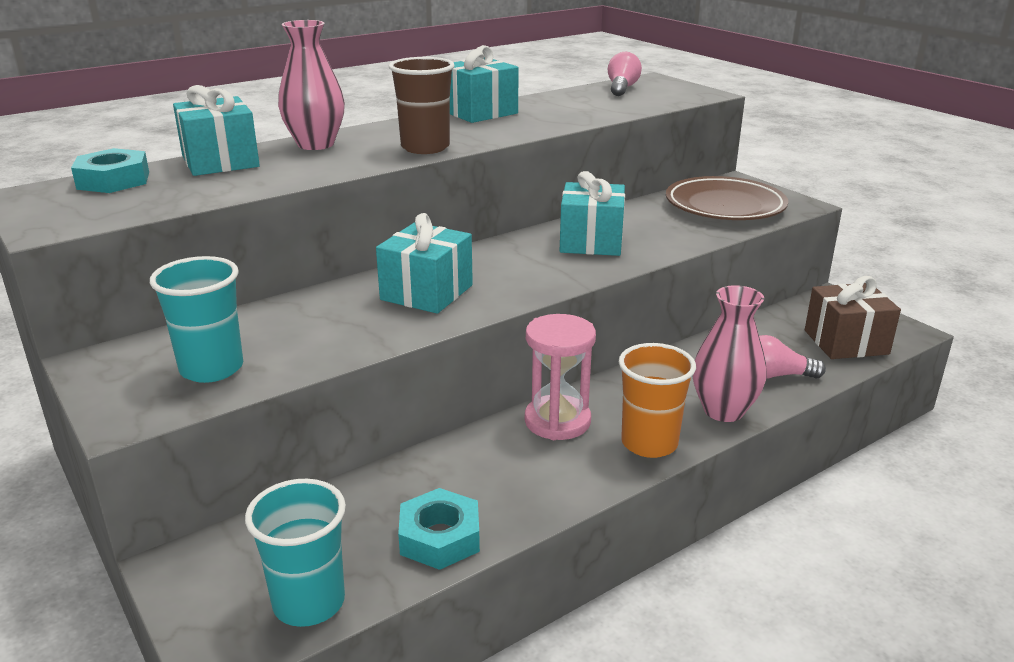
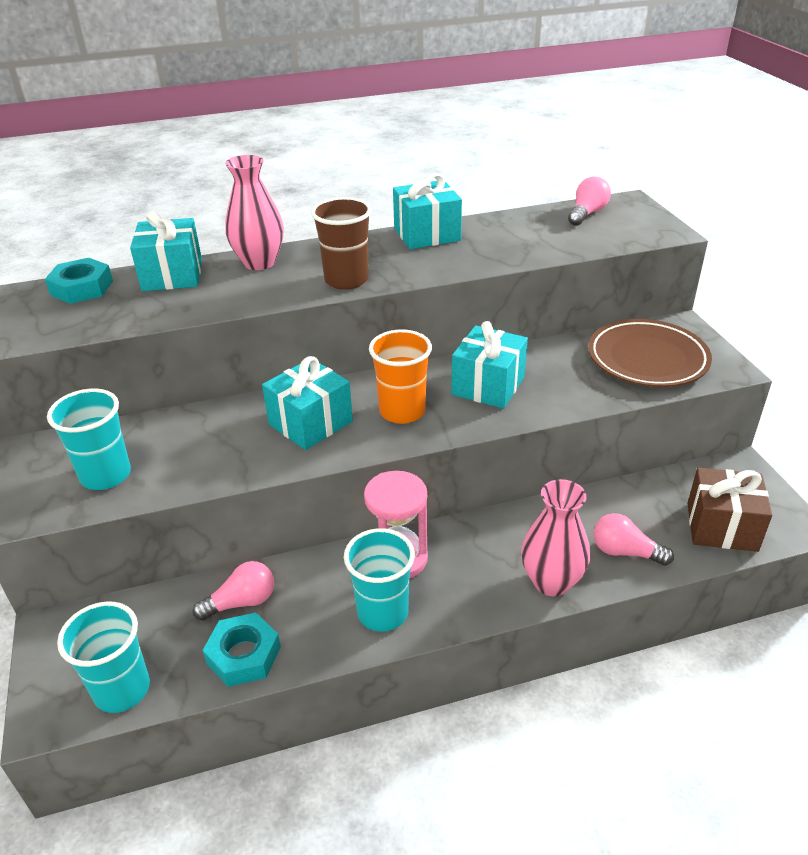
camera: 20 degrees right, 10 degrees up
orange cup [619,343,696,458] -> orange cup moved to [369,330,432,424]
none -> pink light bulb [193,561,274,621]
none -> turquoise cup [344,528,415,631]

